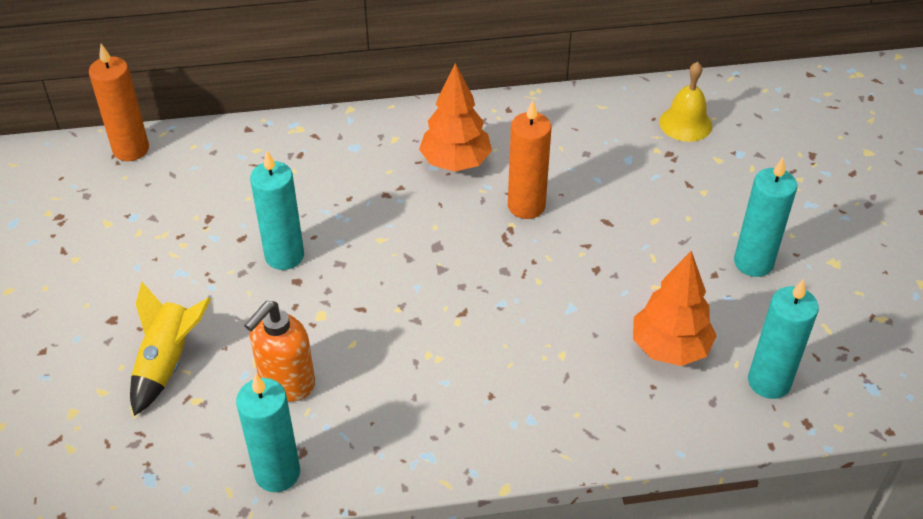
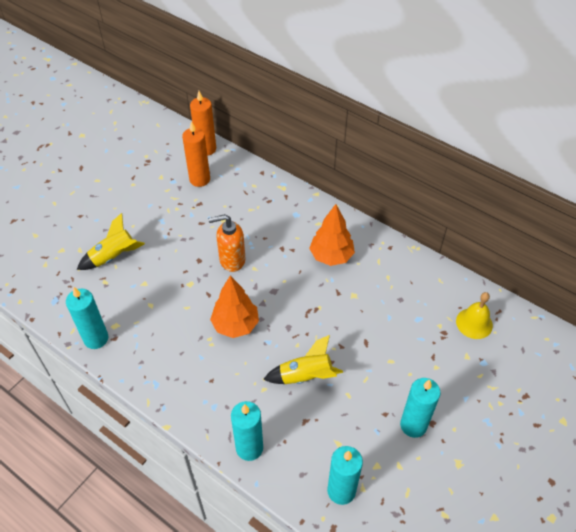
camera: 45 degrees right, 5 degrees up
orange soap dispenser [244,301,315,402] -> orange soap dispenser moved to [208,214,245,272]
turquoise candle [250,151,304,270] -> turquoise candle moved to [231,401,263,461]
orange candle [508,100,552,219] -> orange candle moved to [182,121,210,187]
orange tree [633,251,717,366] -> orange tree moved to [210,276,259,338]
none -> yellow rocket [263,335,343,384]

